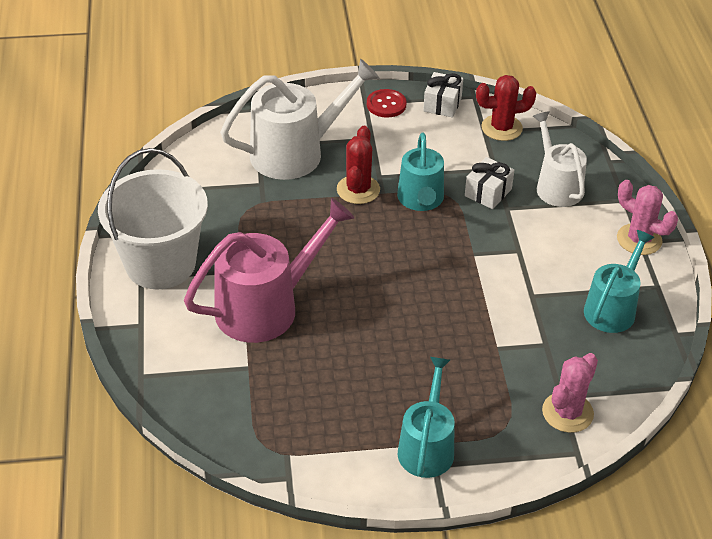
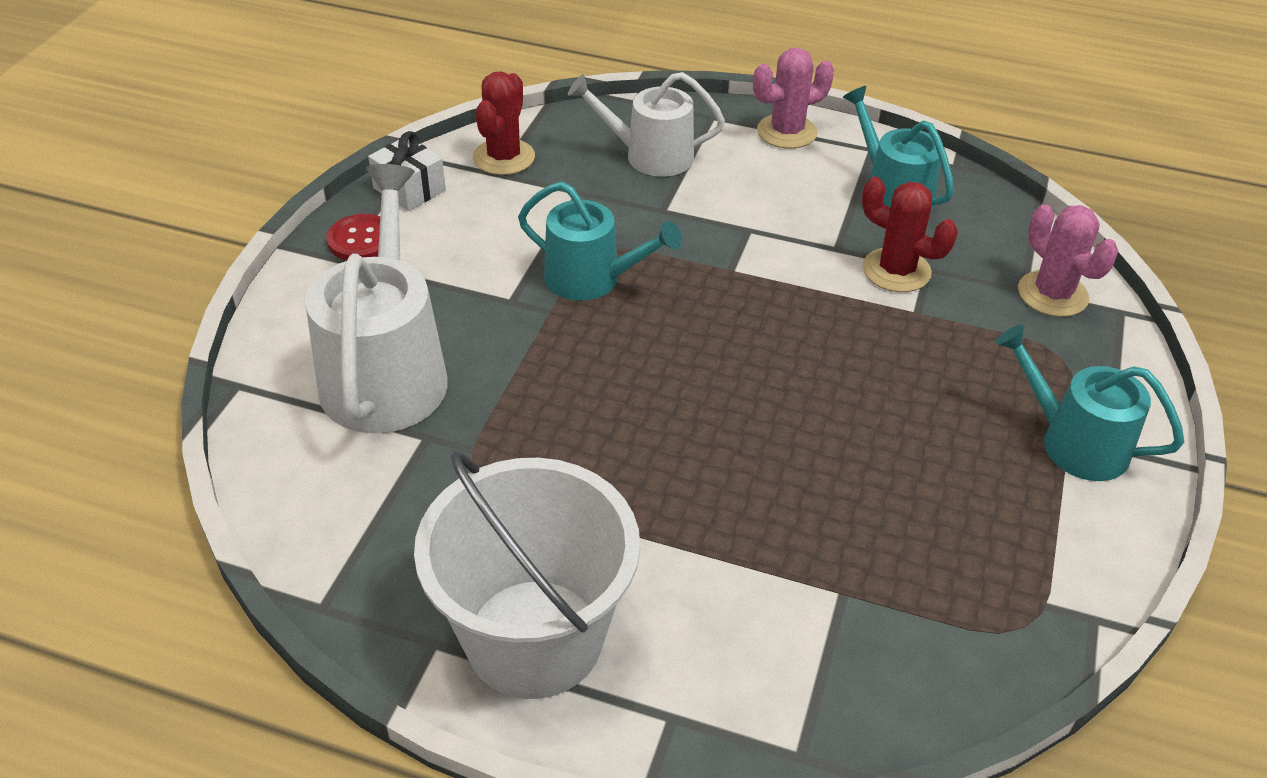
camera: 65 degrees left, 0 degrees up
pink watering can [184,198,354,343] -> none
red cactus [337,126,380,204] -> red cactus moved to [862,177,958,292]
white gift [465,157,514,209] -> none

